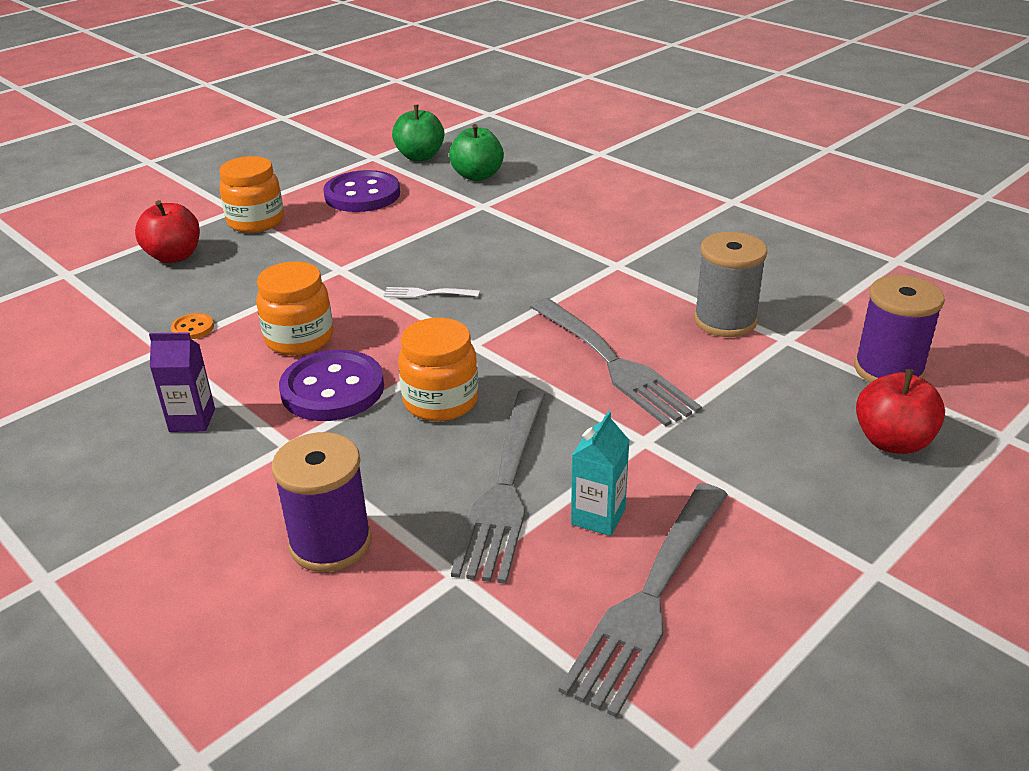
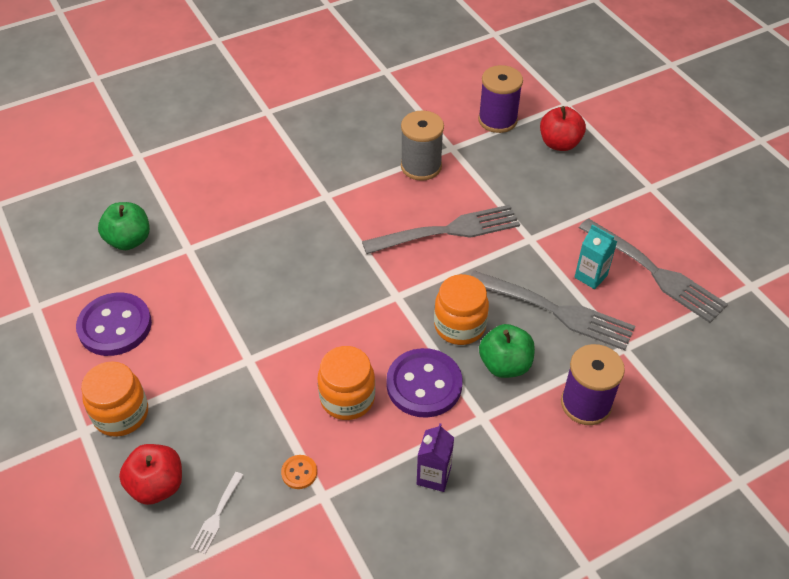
camera: 75 degrees left, 15 degrees up
white fork [384,287,480,298] -> white fork moved to [191,472,244,554]
green apple [392,105,444,161] -> green apple moved to [479,324,535,378]

